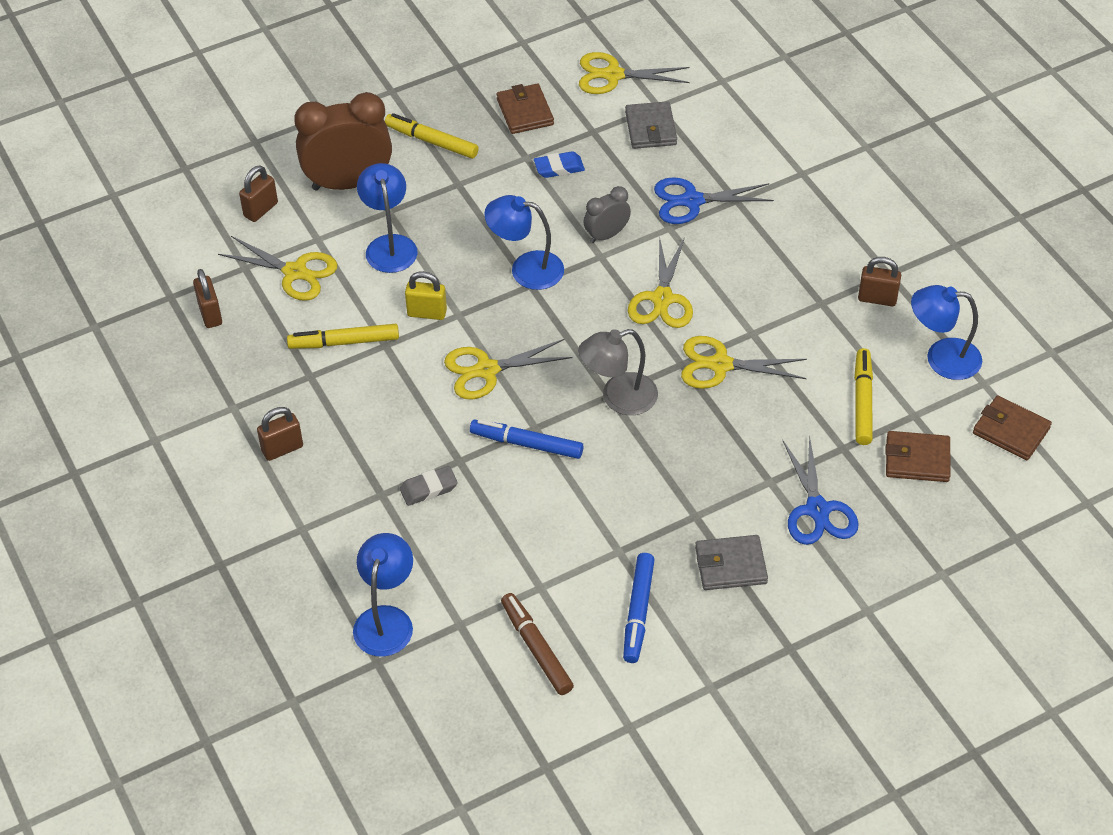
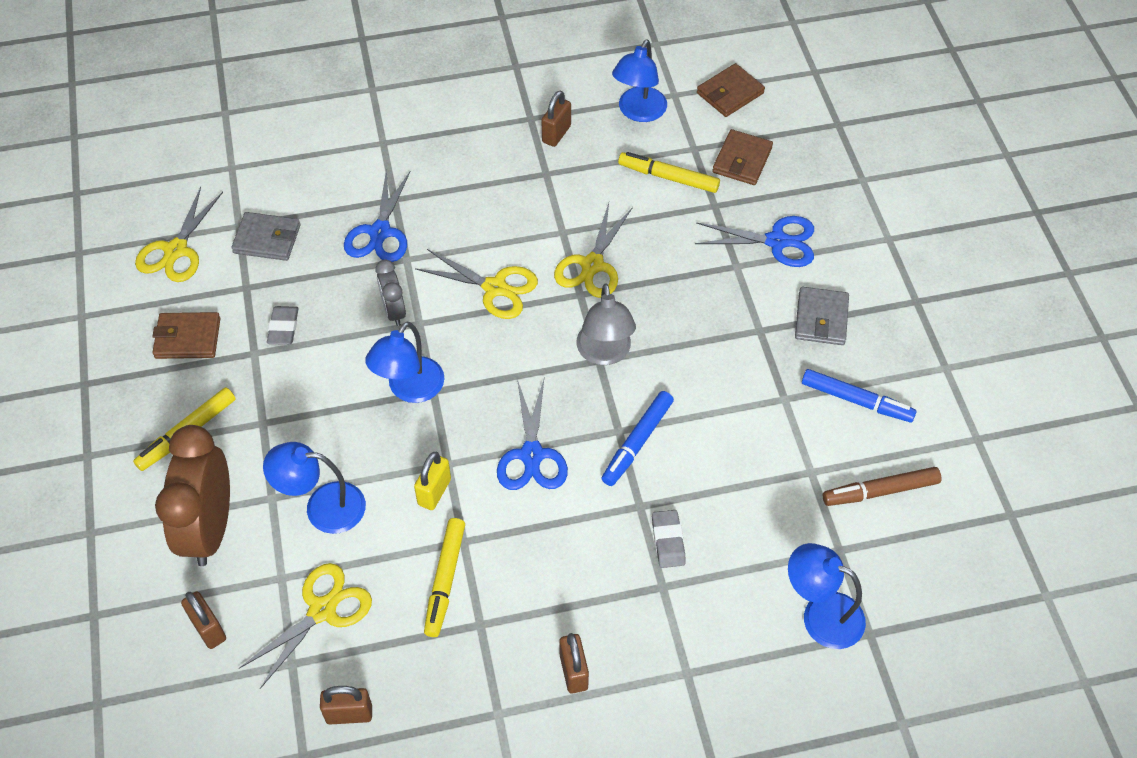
camera: 75 degrees left, 5 degrees up
yellow scissors [444,339,573,399] -> blue scissors [497,379,568,490]
blue eraser [534,151,585,178] -> grey eraser [267,306,299,345]

